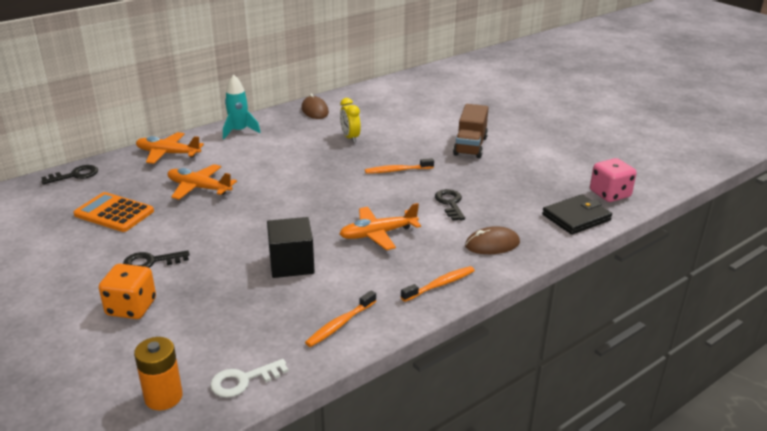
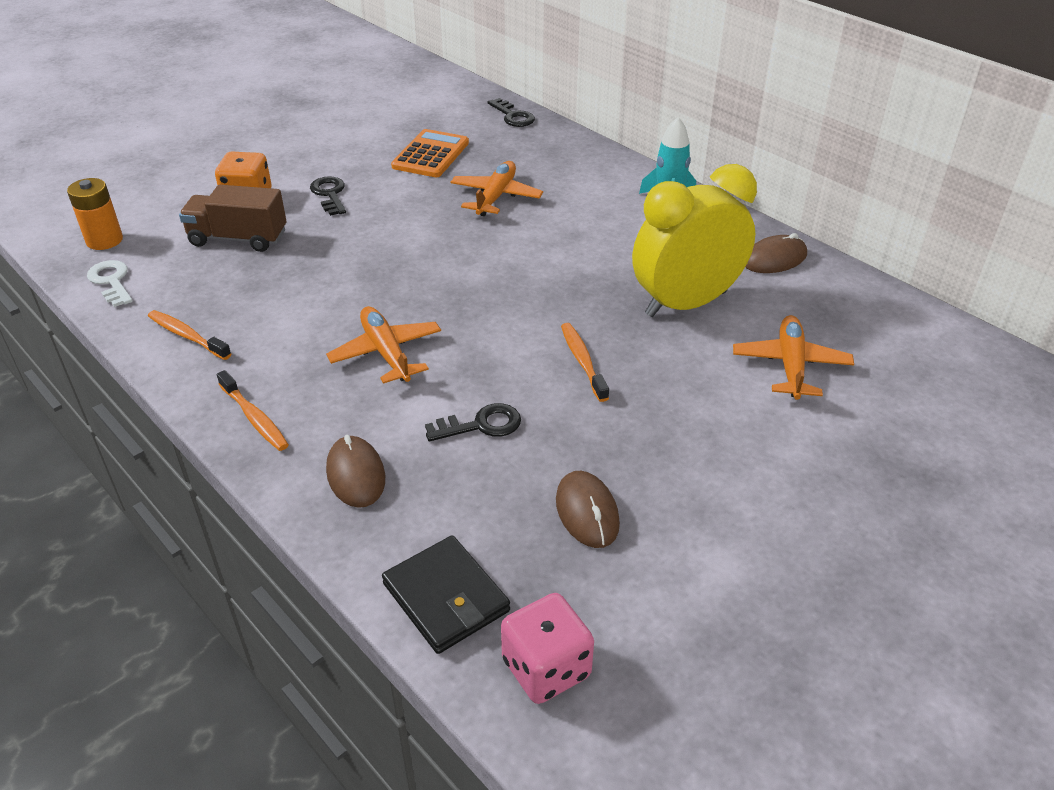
camera: 85 degrees right, 10 degrees up
orange plane [136,132,204,164] -> orange plane moved to [733,315,854,400]
black cube [267,217,315,278] -> none
yellow clock [340,98,361,143] -> yellow clock [632,164,757,317], size x2.15
brown truck [453,104,489,158] -> brown truck moved to [179,185,286,252]
none -> brown mouse [556,471,620,548]

